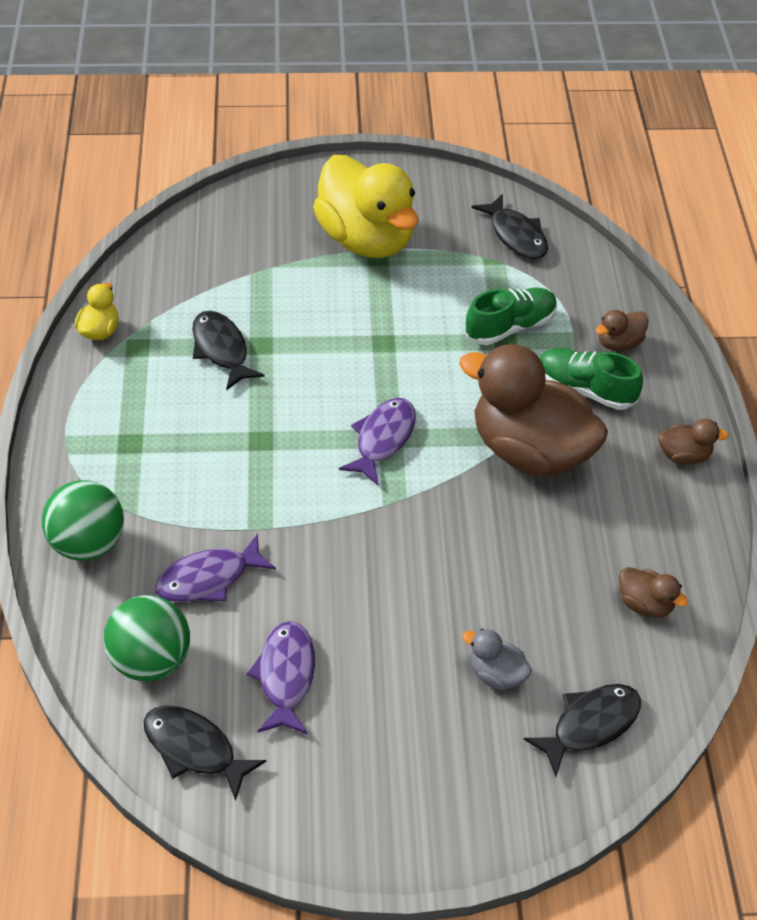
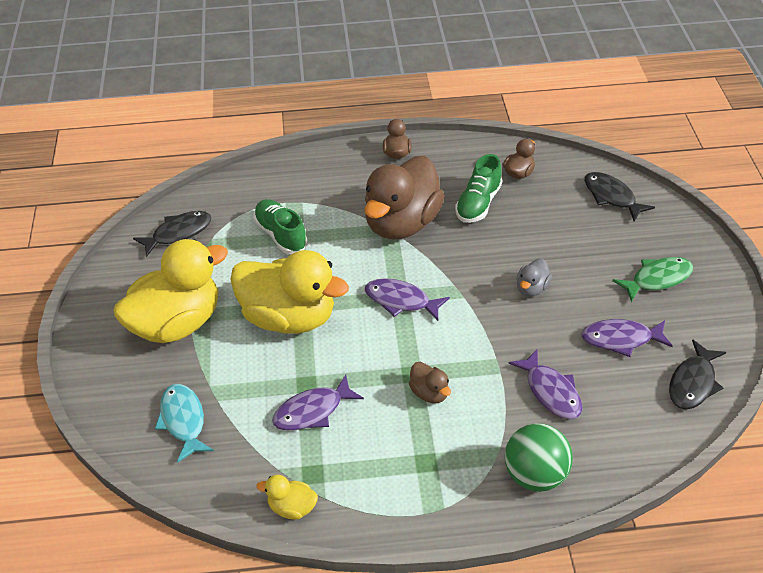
camera: 90 degrees left, 5 degrees down
green ball [104,595,190,681] -> none
black fish [192,311,265,391] -> purple fish [272,375,364,431]
grey duck [462,628,532,691] -> grey duck moved to [517,258,552,297]
green shoe [539,348,643,410] -> green shoe moved to [455,154,502,223]
brown duck [596,310,649,351] -> brown duck moved to [409,362,451,403]
none -> turquoise fish [155,384,214,463]
none -> yellow duck [230,250,349,334]
none -> green fish [612,257,693,302]

